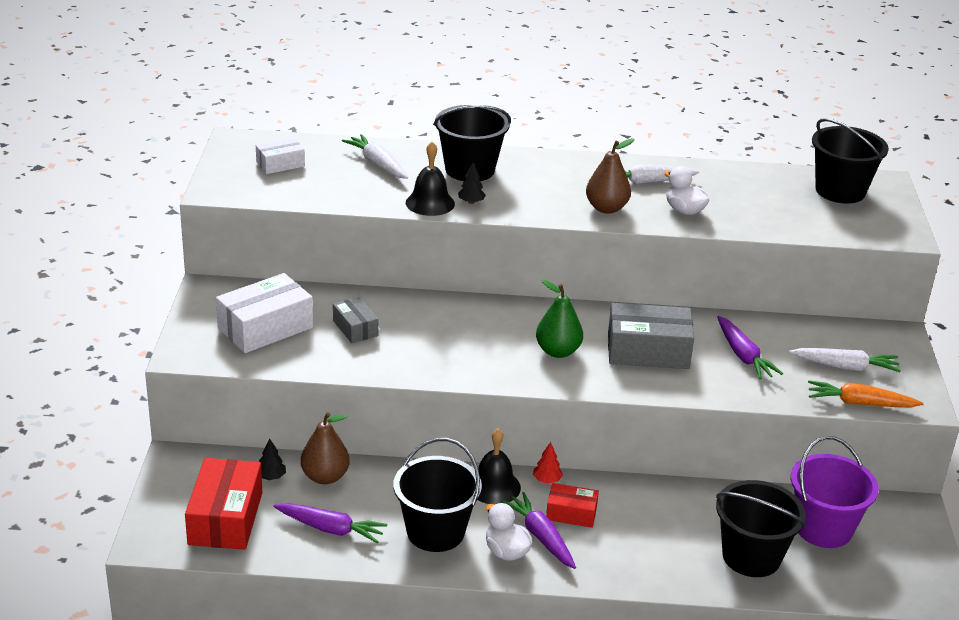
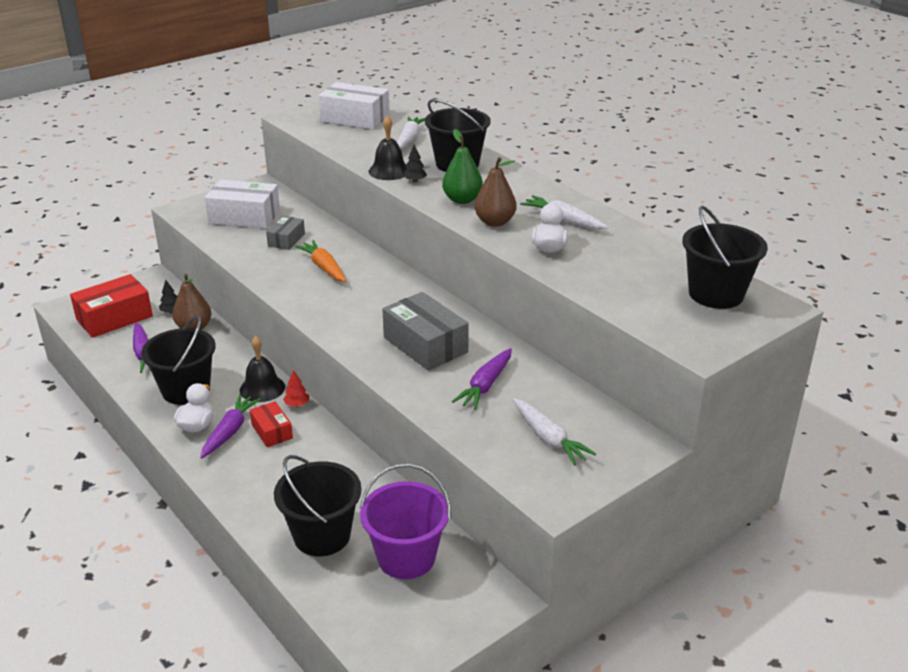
camera: 50 degrees right, 0 degrees up
white box [256,138,305,174] -> white box [319,82,390,129], size x1.79
green pear [536,280,583,358] -> green pear moved to [442,129,483,204]
orange carrot [808,380,923,408] -> orange carrot moved to [295,240,346,282]

